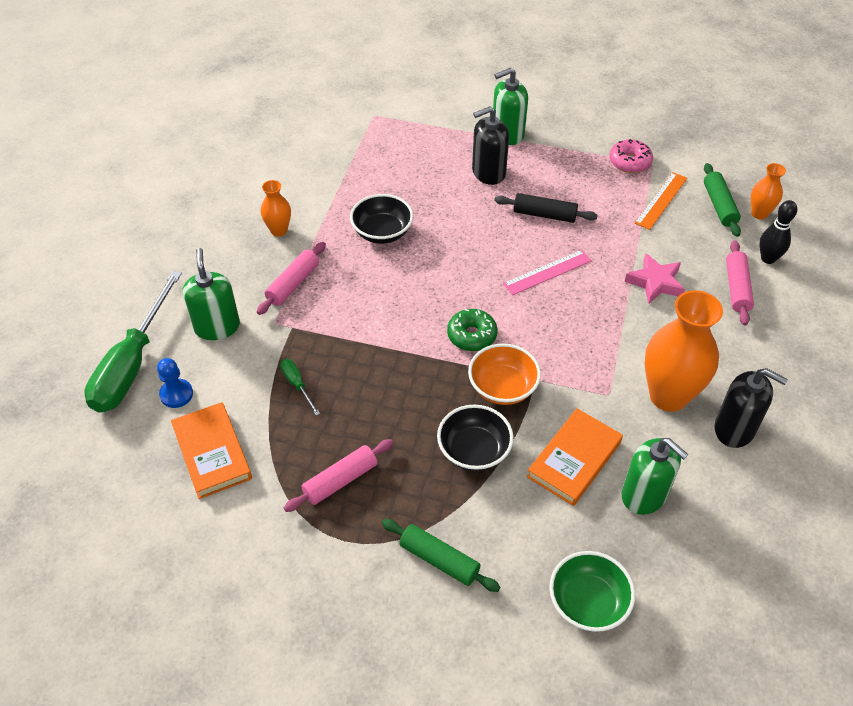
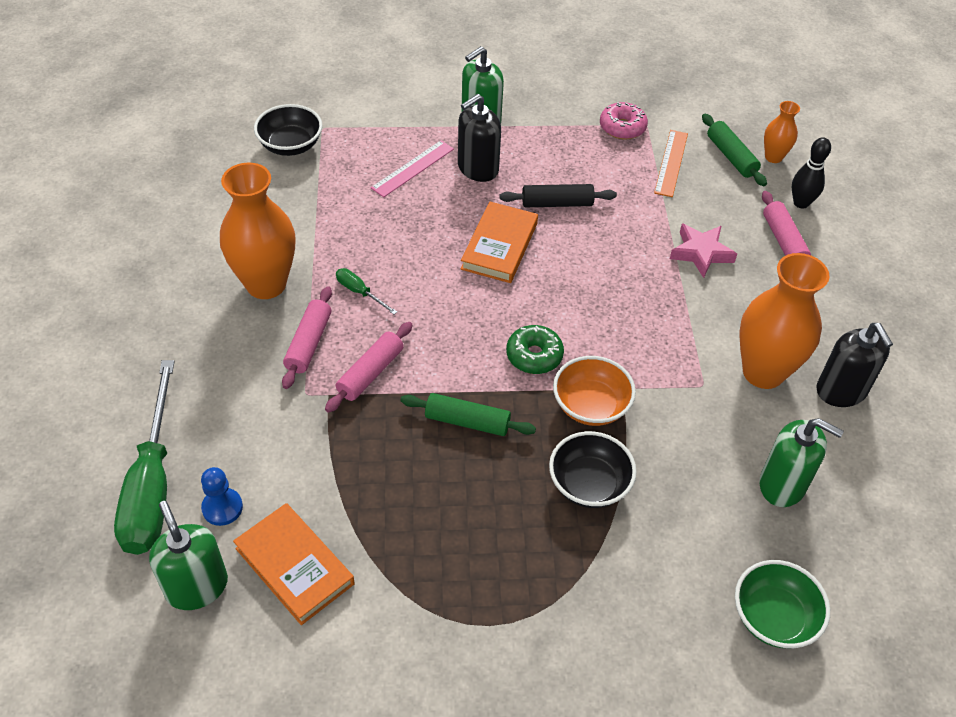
camera: 20 degrees left, 0 degrees up
green soap dispenser [182,248,240,340] -> green soap dispenser moved to [149,501,228,610]
orange vase [261,180,291,237] -> orange vase [220,163,296,299], size x2.00
green screwdriver [280,359,320,416] -> green screwdriver moved to [336,268,397,314]
pink rolling pin [284,439,393,512] -> pink rolling pin moved to [325,322,413,413]
black bowl [350,194,413,244] -> black bowl moved to [254,104,323,156]
green rolling pin [382,519,500,592] -> green rolling pin moved to [401,393,536,436]
pink ruler [503,250,592,295] -> pink ruler moved to [371,140,454,197]
orange book [527,408,623,506] -> orange book moved to [461,201,538,283]
black soap dispenser [715,368,788,448] -> black soap dispenser turned 60 degrees clockwise [816,323,893,407]

